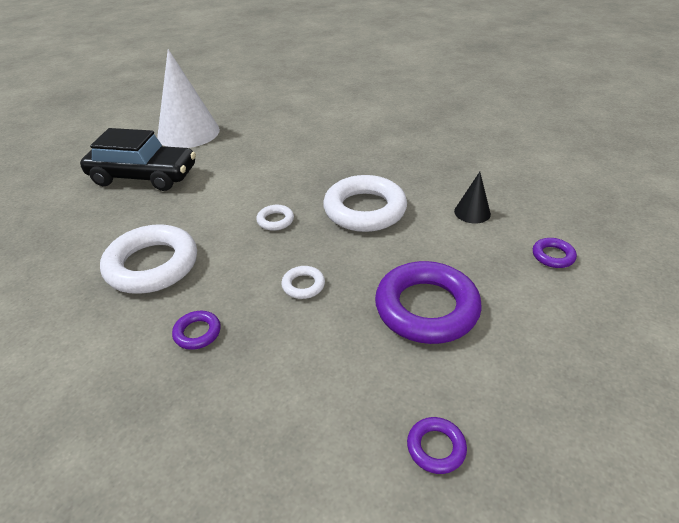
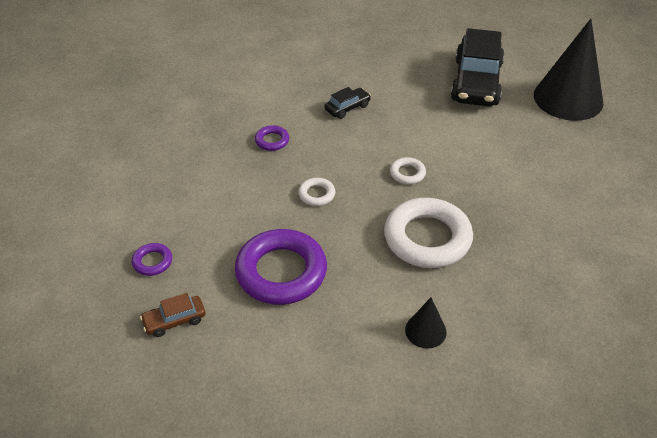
camera: 90 degrees right, 5 degrees up
white ring [100,224,197,294] -> black car [324,87,371,119]
white cone [157,49,220,148] -> black cone [534,19,603,121]
purple ring [533,238,577,268] -> none
none -> brown car [140,293,206,337]

